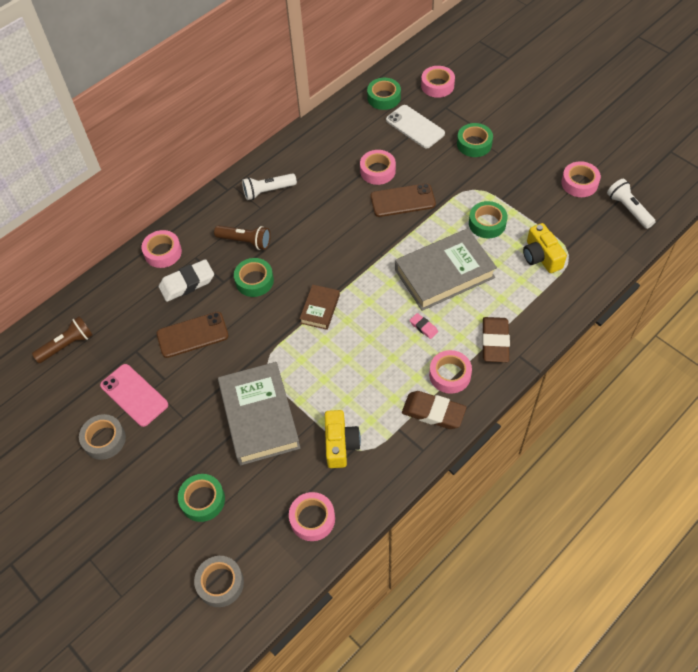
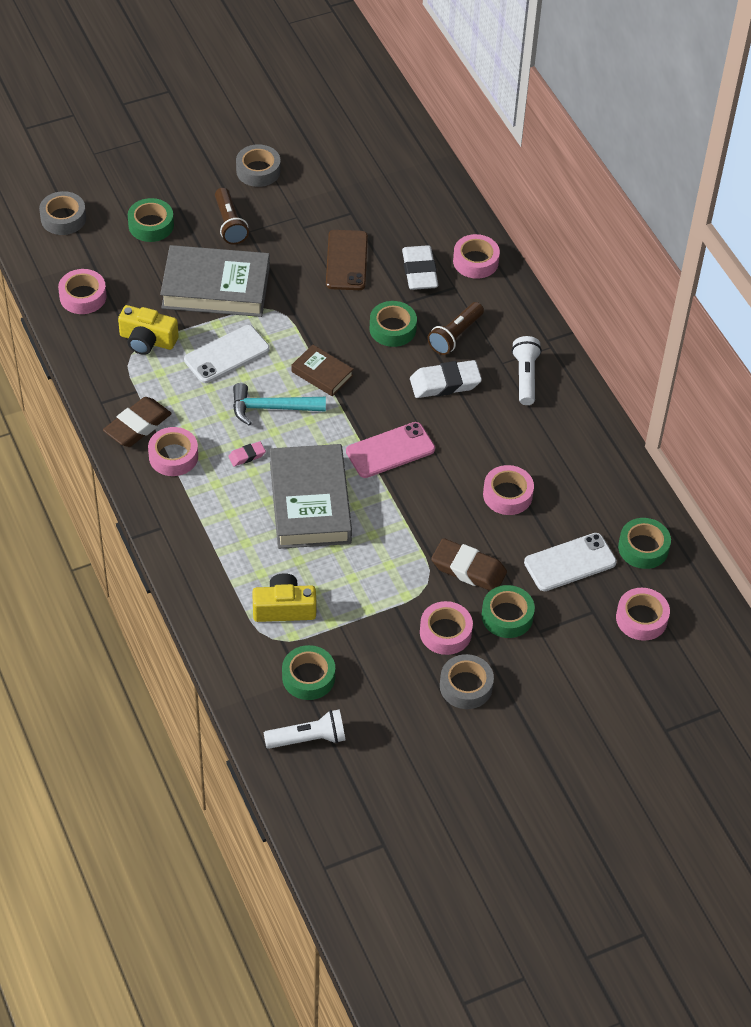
camera: 105 degrees right, 5 degrees down
brown flashlight [32,316,93,363] -> brown flashlight moved to [215,188,249,245]
pink phone [100,364,168,427] -> pink phone moved to [346,422,435,478]
brown phone [370,183,436,217] -> none
green tape [469,201,508,238] -> green tape moved to [282,645,335,700]
brown eraser [482,317,510,362] -> brown eraser moved to [431,538,507,591]
pink tape [561,161,601,197] -> pink tape moved to [420,601,473,655]
none -> white phone [184,325,270,383]
none -> turquoise hammer [233,383,326,426]
none -> white eraser [410,360,482,398]
none -> grey tape [440,654,494,709]

